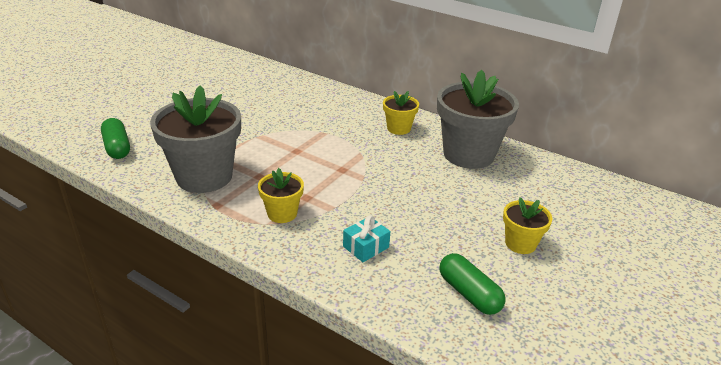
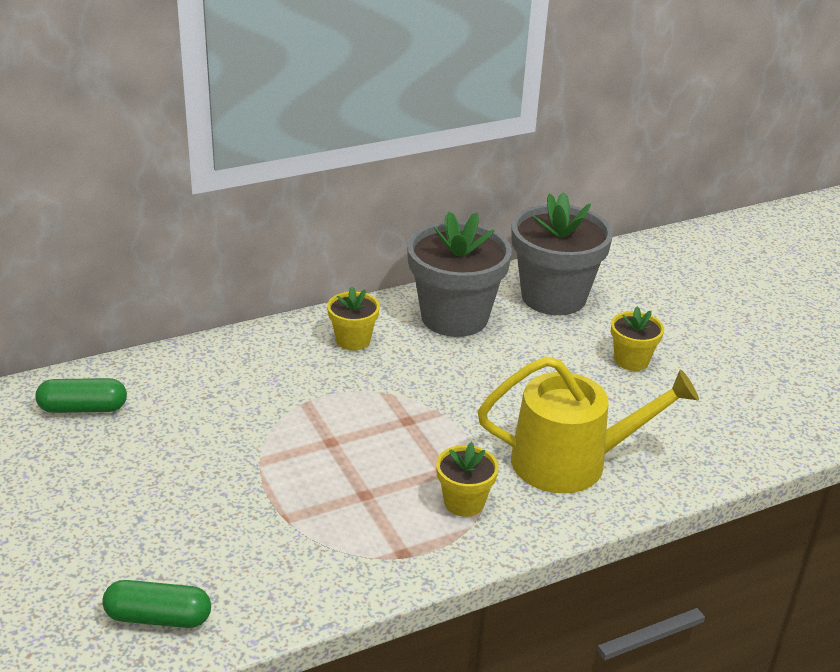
camera: 60 degrees left, 0 degrees up
grey flower pot [150,85,241,193] -> grey flower pot moved to [511,192,613,315]
turquoise gift [343,215,390,262] -> yellow watering can [478,356,699,493]
green capsule [439,253,505,315] -> green capsule moved to [35,378,127,413]

